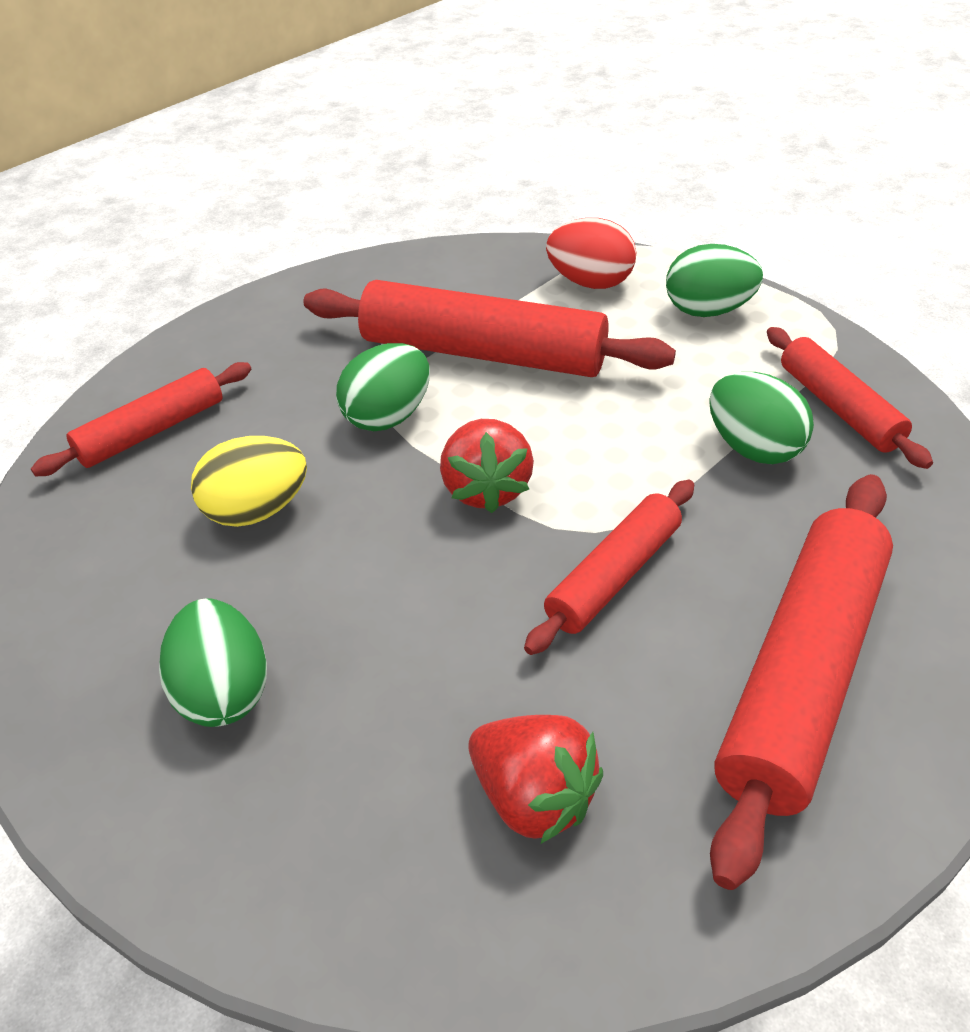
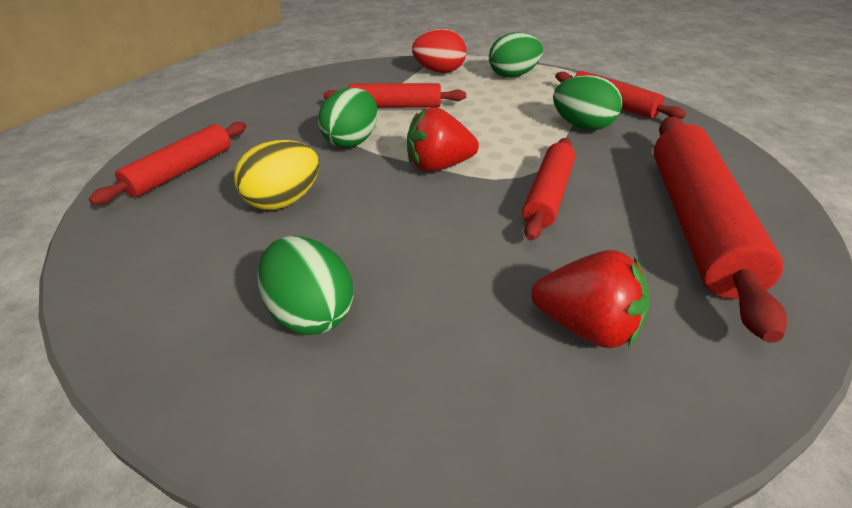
camera: 20 degrees left, 5 degrees down
red rolling pin [303,280,676,377] -> red rolling pin [324,83,466,108], size x0.58
red strawberry [440,419,534,513] -> red strawberry turned 105 degrees clockwise [407,107,479,172]

